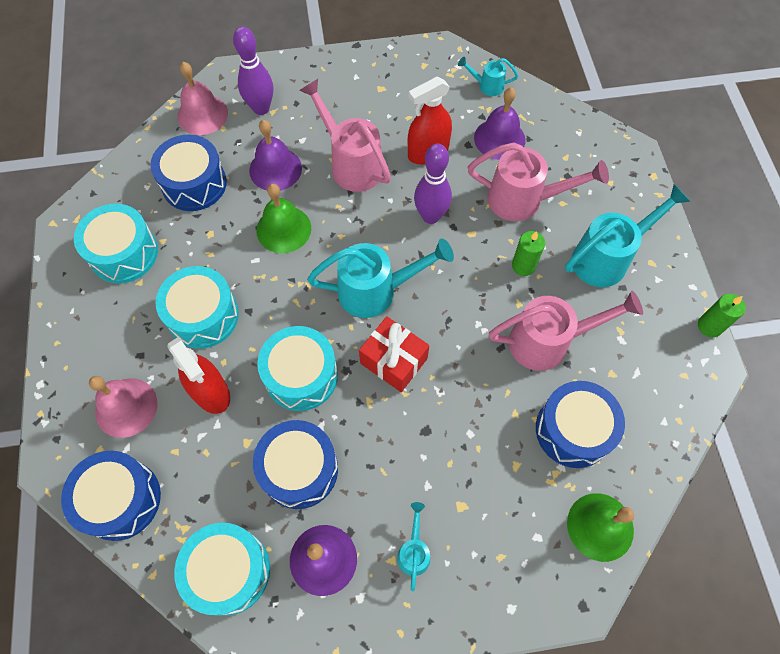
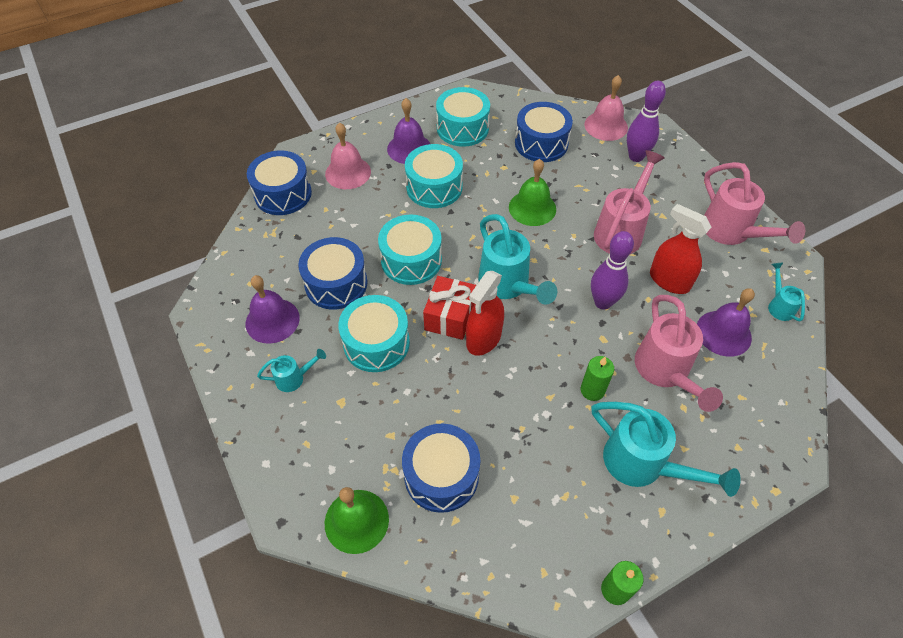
camera: 70 degrees right, 10 degrees down
red spray bottle [167,337,230,414] -> red spray bottle moved to [466,271,504,356]
turquoise drum [174,523,270,616] -> turquoise drum moved to [338,295,410,372]
purple bell [249,120,302,191] -> purple bell moved to [387,98,430,164]
pink watering can [489,291,643,371] -> pink watering can moved to [704,162,805,245]

